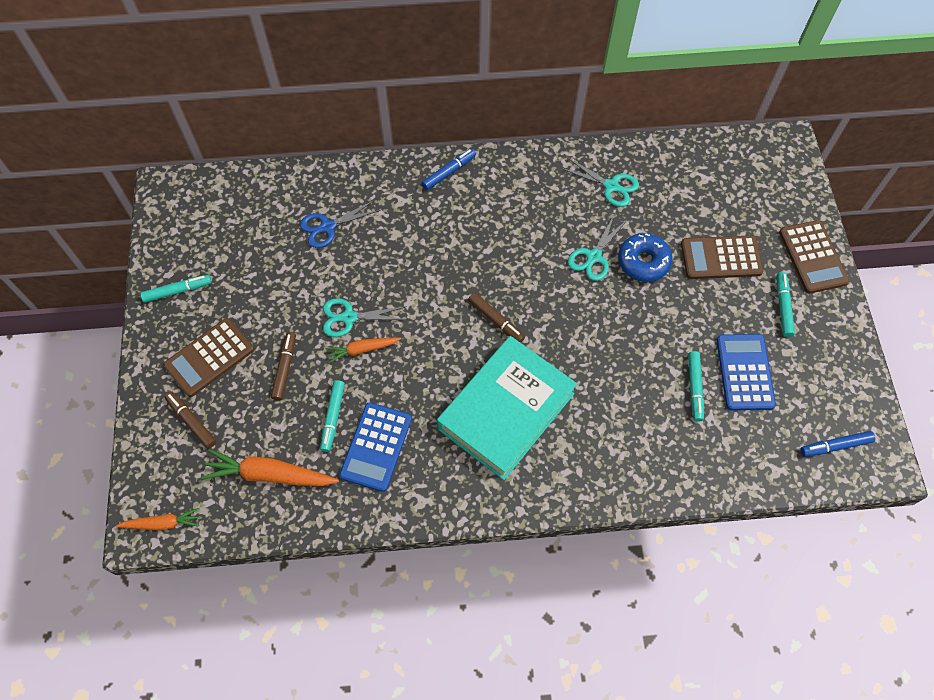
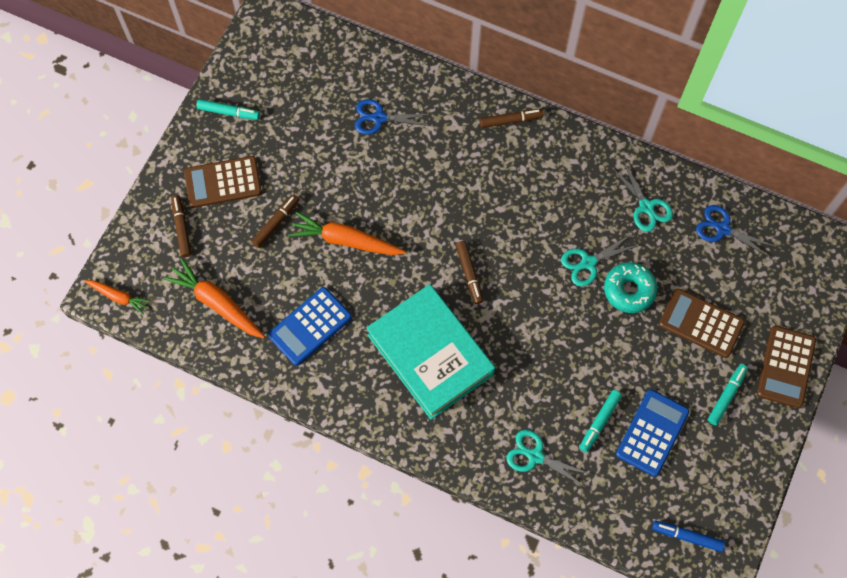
camera: 30 degrees right, 5 degrees up
turquoise marker [320,380,345,452] -> none
turquoise scissors [323,298,407,337] -> turquoise scissors moved to [507,430,590,488]
orange carrot [326,338,401,364] -> orange carrot [288,212,406,255], size x1.69
blue marker [422,148,476,190] -> brown marker [480,109,543,128]
turquoise book [437,336,577,480] -> turquoise book turned 75 degrees clockwise [366,284,495,420]
blue donut [618,233,672,282] -> turquoise donut [604,262,657,313]
none -> blue scissors [696,205,777,258]

